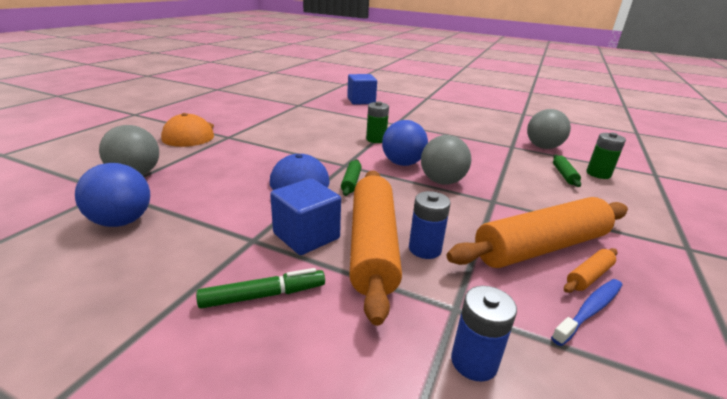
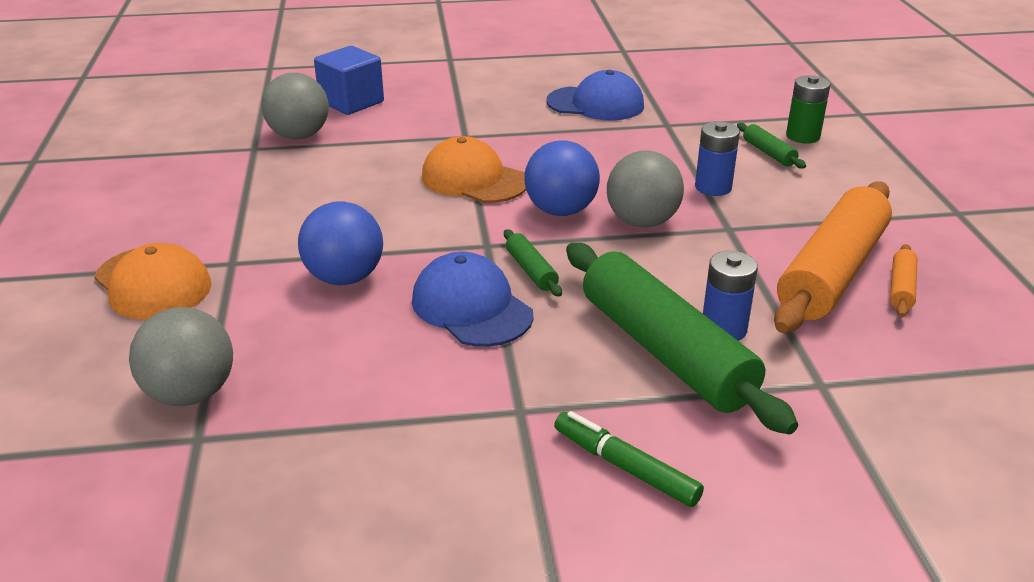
camera: 30 degrees left, 5 degrees up
blue ball [75,163,150,227] -> blue ball moved to [298,201,383,285]
green marker [196,268,325,309] -> green marker turned 90 degrees counterclockwise [554,411,704,507]
blue cube [270,178,341,255] -> none
orange rolling pin [349,170,402,326] -> green rolling pin [566,243,798,435]
green battery [366,101,389,143] -> orange cap [422,136,526,203]
blue battery [451,286,517,382] -> blue battery moved to [695,121,740,196]
grey ball [527,109,571,149] -> grey ball moved to [261,73,329,139]
blue toothbrush [551,279,622,346] -> none
none -> blue cap [546,70,644,121]

